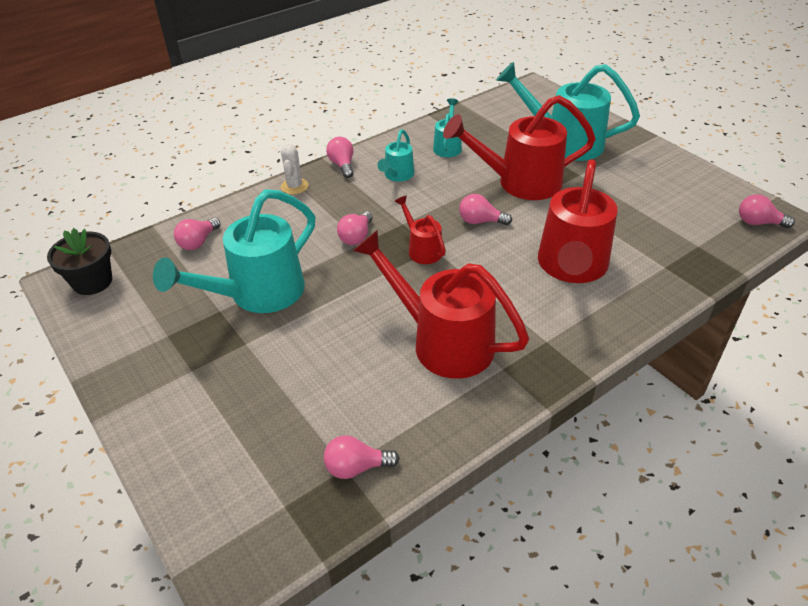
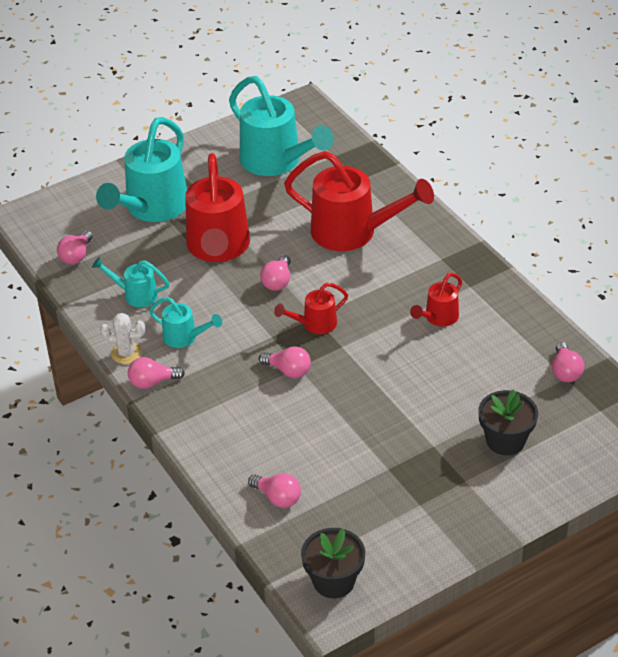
camera: 85 degrees left, 0 degrees up
turquoise watering can [153,189,315,313] -> turquoise watering can moved to [229,76,334,176]
white cactus [281,144,309,194] -> white cactus moved to [100,313,145,364]
red watering can [353,230,529,379] -> red watering can [410,273,462,326], size x0.50
pink light bulb [739,194,795,228] -> pink light bulb moved to [57,231,93,265]
none -> black flower pot [478,389,538,455]

